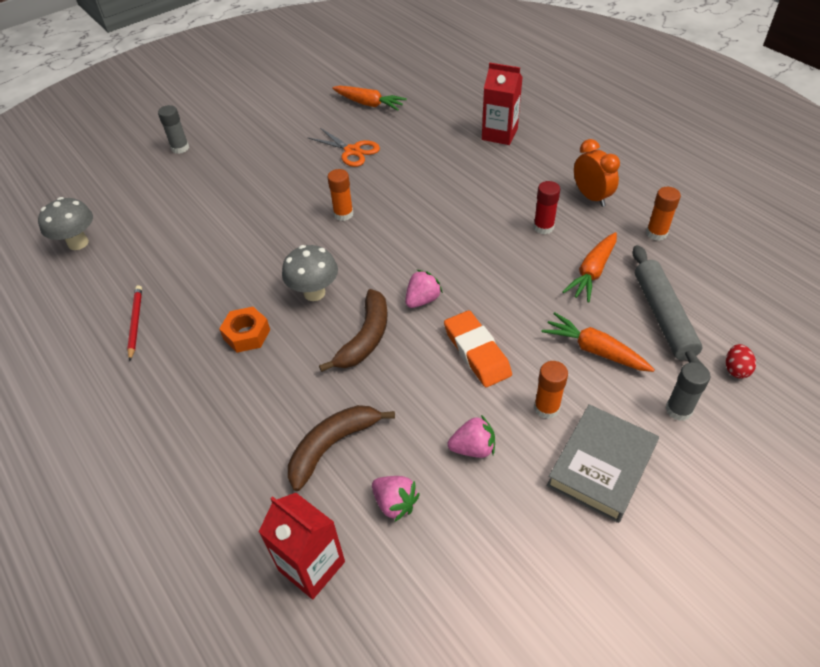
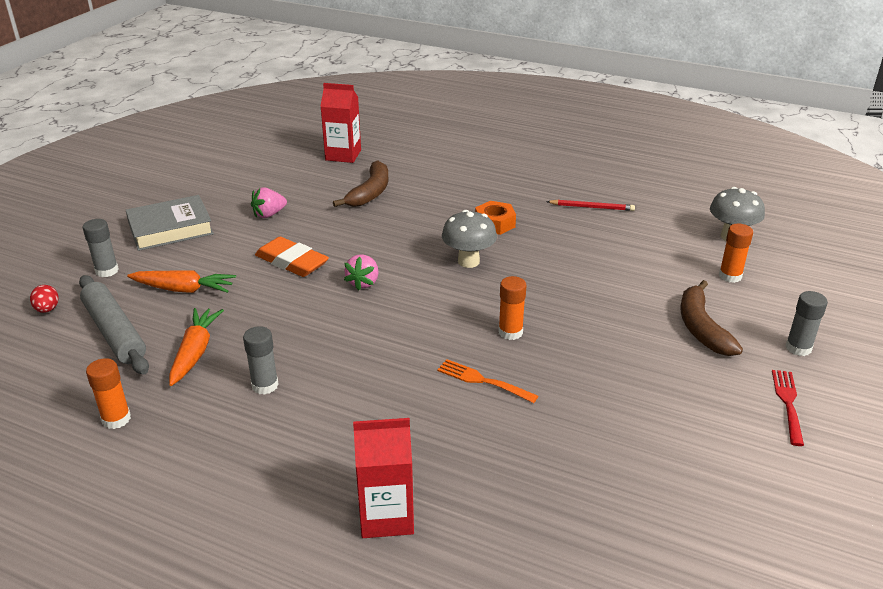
camera: 150 degrees right, 15 degrees down
red pencil [127,285,142,361] -> red pencil turned 45 degrees counterclockwise [546,200,635,211]
orange scissors [307,128,380,167] -> none
brown banana [319,289,387,372] -> brown banana moved to [681,280,743,356]
orange carrot [332,86,407,111] -> none
pink strawberry [372,476,420,522] -> none
red glue stick [533,181,560,234] -> grey glue stick [243,326,279,395]
orange glue stick [534,361,568,419] -> orange glue stick moved to [719,224,753,283]
grey book [547,404,659,523] -> grey book turned 60 degrees clockwise [126,195,214,251]
orange clock [574,139,620,207] -> none
none -> orange fork [437,359,538,403]
none -> red fork [772,370,804,446]

